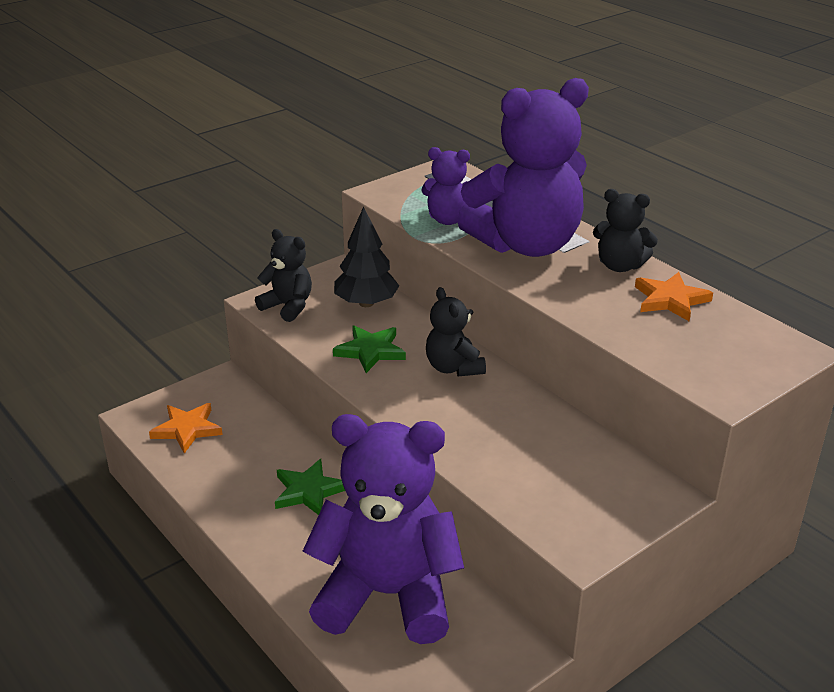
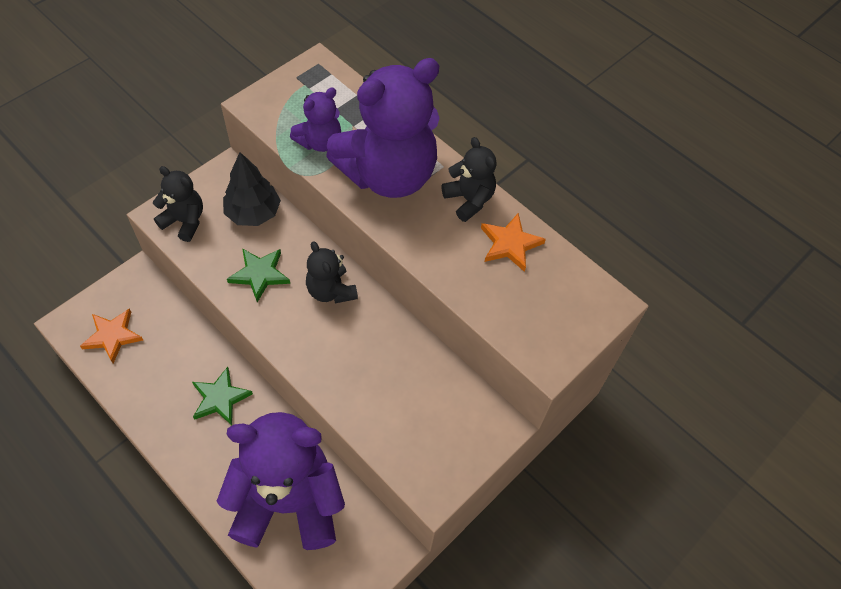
camera: 10 degrees left, 25 degrees up
purple teddy bear [421,147,470,225] -> purple teddy bear turned 45 degrees counterclockwise [290,88,341,152]
black teddy bear [593,189,658,272] -> black teddy bear turned 135 degrees counterclockwise [441,137,497,222]

